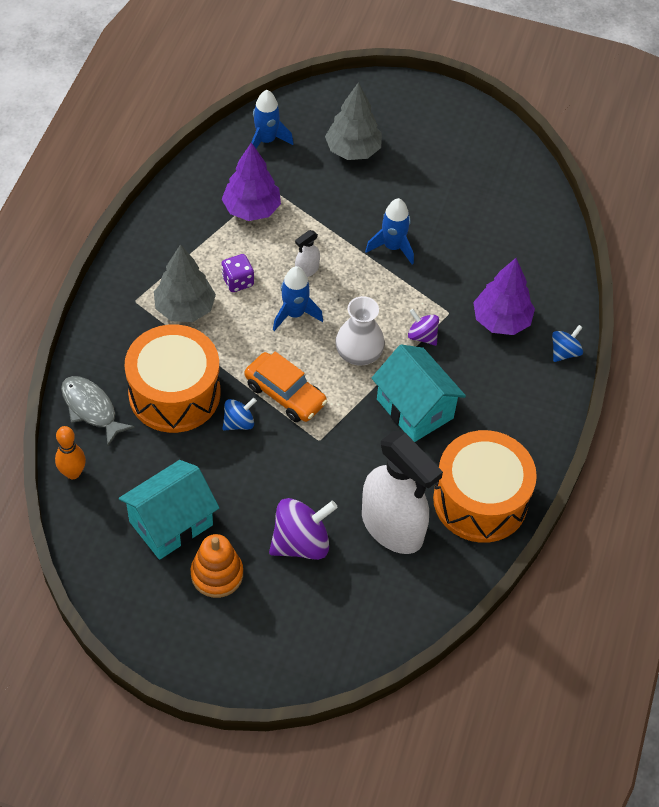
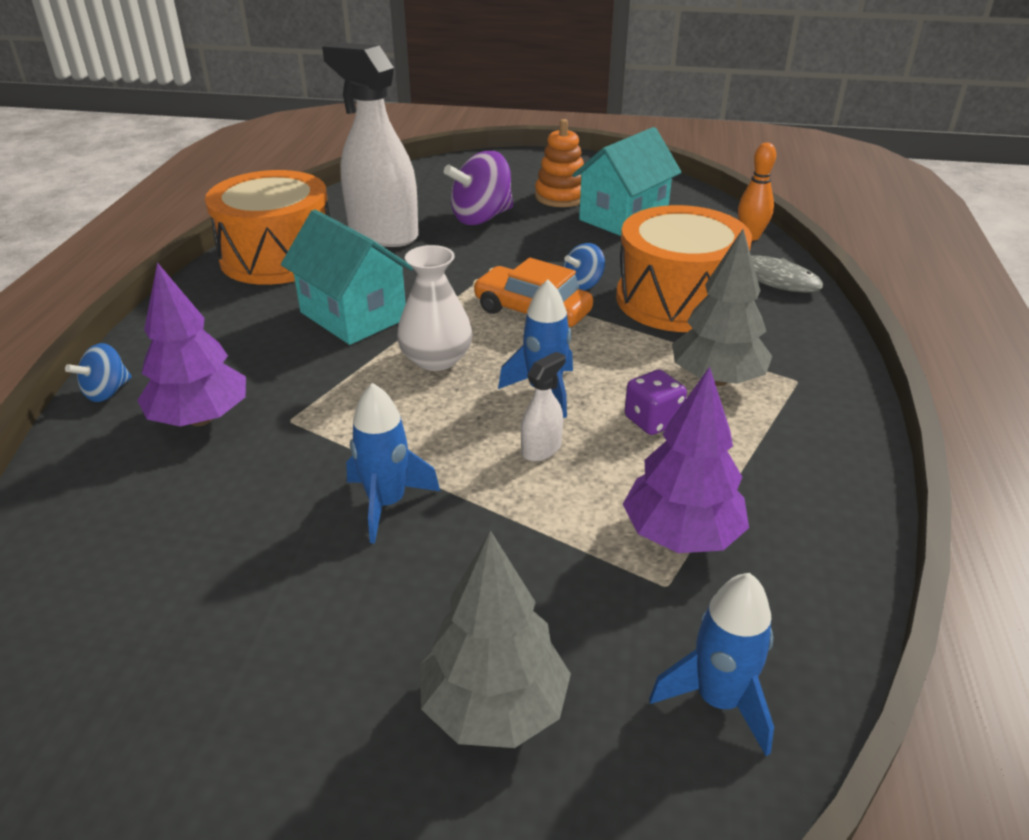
camera: 175 degrees right, 20 degrees down
purple spinning top [408,309,439,346] -> none

